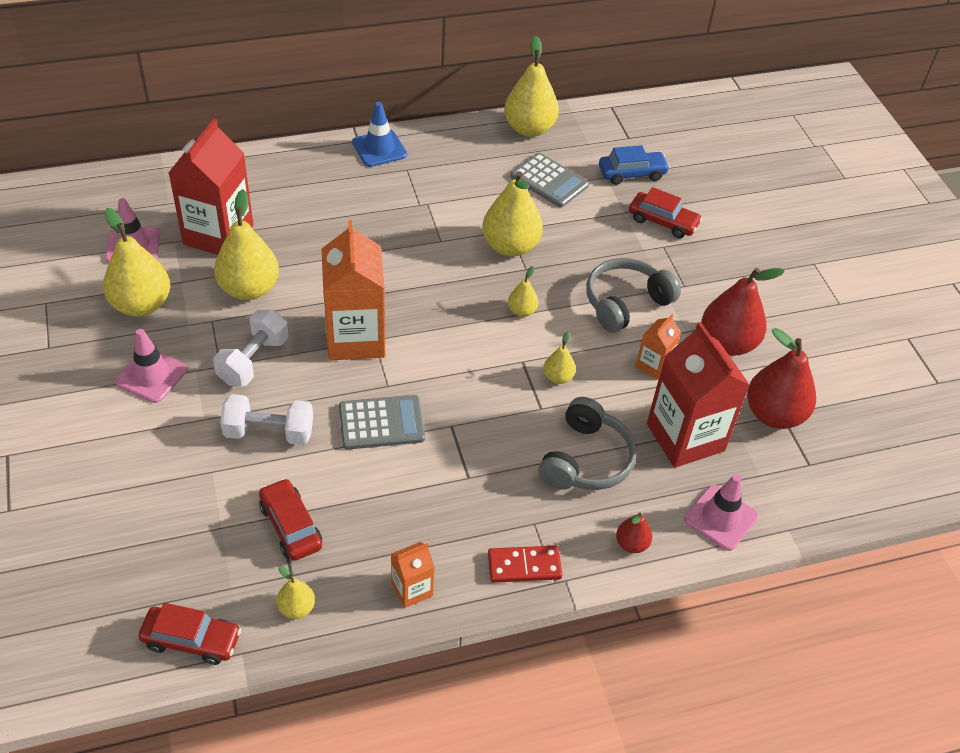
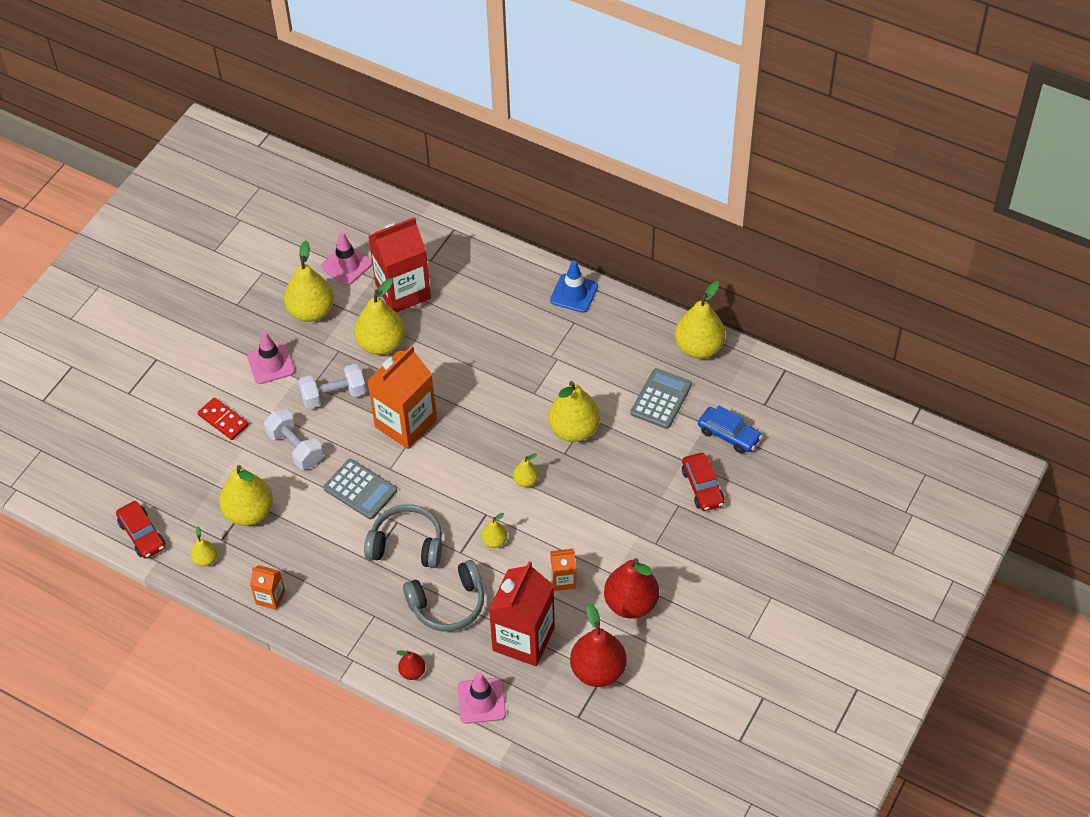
camera: 50 degrees right, 5 degrees up
red car [259,478,322,561] -> yellow pear [219,465,273,526]
red domino [488,545,563,583] -> red domino moved to [198,397,249,440]
grey calculator [510,153,589,207] -> grey calculator turned 150 degrees counterclockwise [631,368,692,429]
grey headphones [586,258,681,333] -> grey headphones moved to [364,504,442,568]

